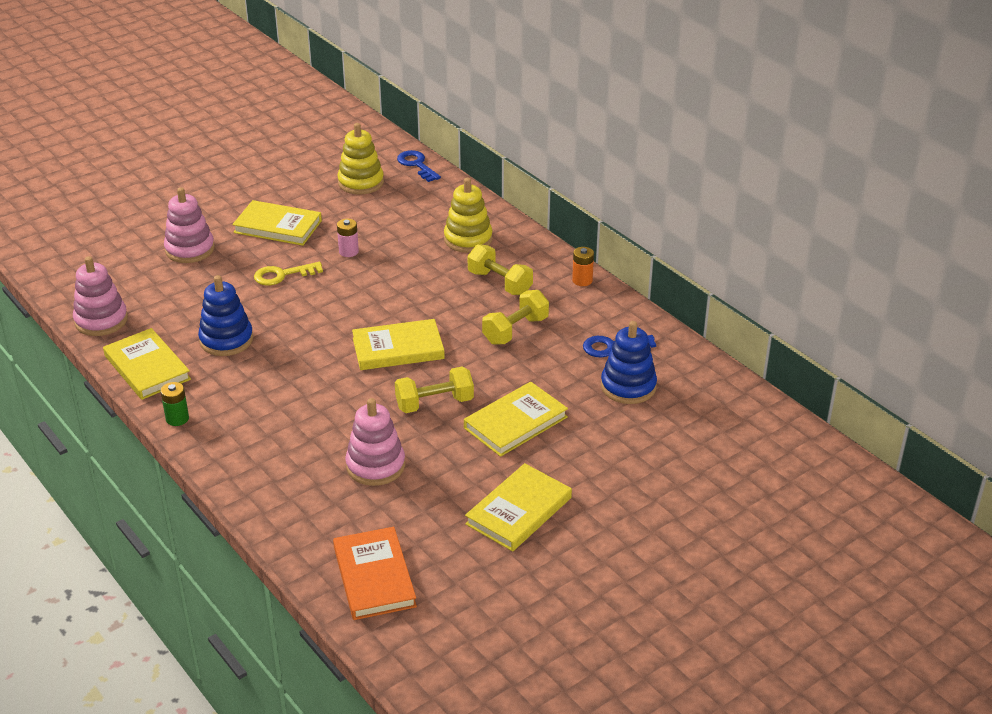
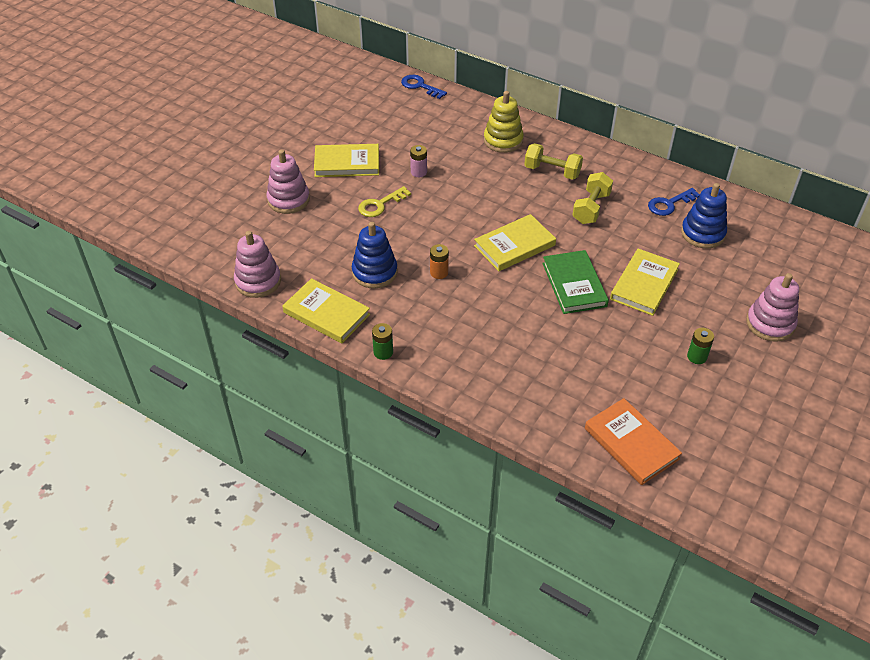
camera: 20 degrees left, 10 degrees up
yellow stacking toy [337,123,384,195] -> none
pink stacking toy [345,398,405,486] -> pink stacking toy moved to [746,273,799,342]
yellow dumbbell [395,367,474,413] -> green book [542,250,609,314]
yellow book [465,463,572,551] -> green battery [687,328,714,364]
orange battery [572,247,594,286] -> orange battery moved to [430,244,449,279]

